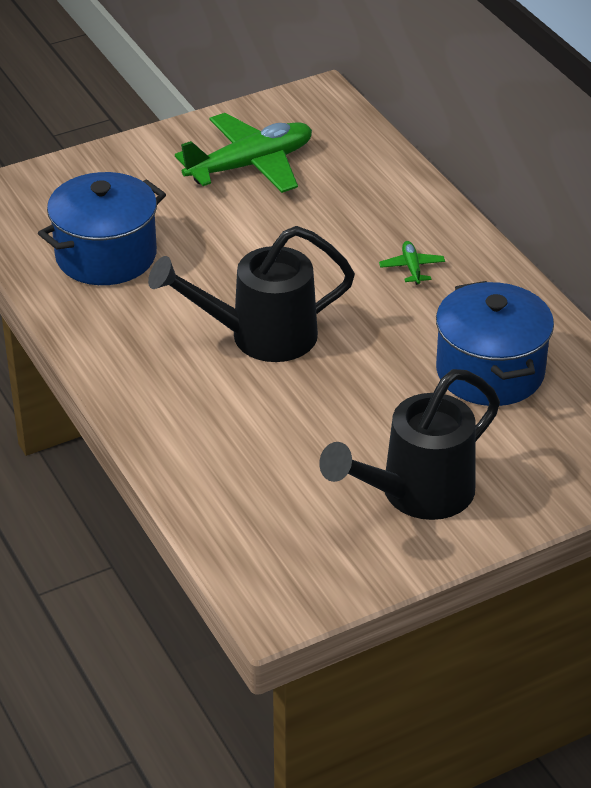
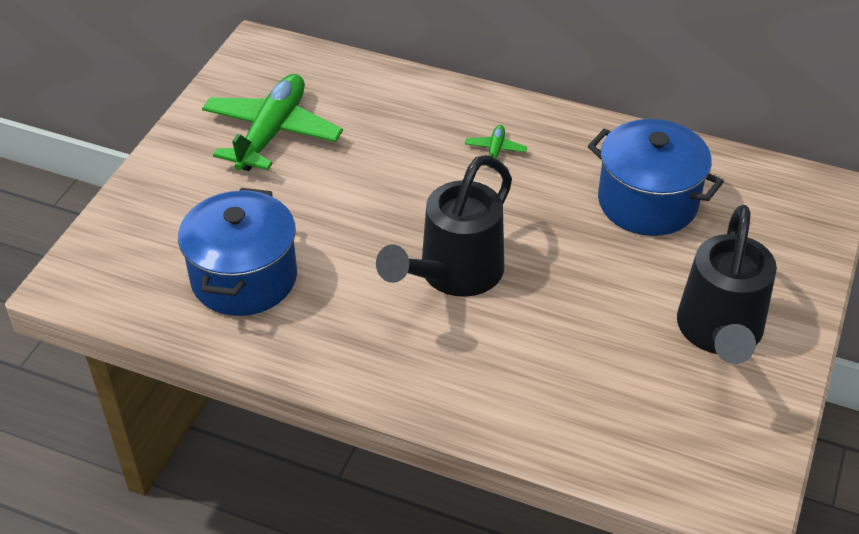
camera: 40 degrees left, 5 degrees up
green plane [379,241,445,285] -> green plane turned 60 degrees clockwise [465,125,527,168]

